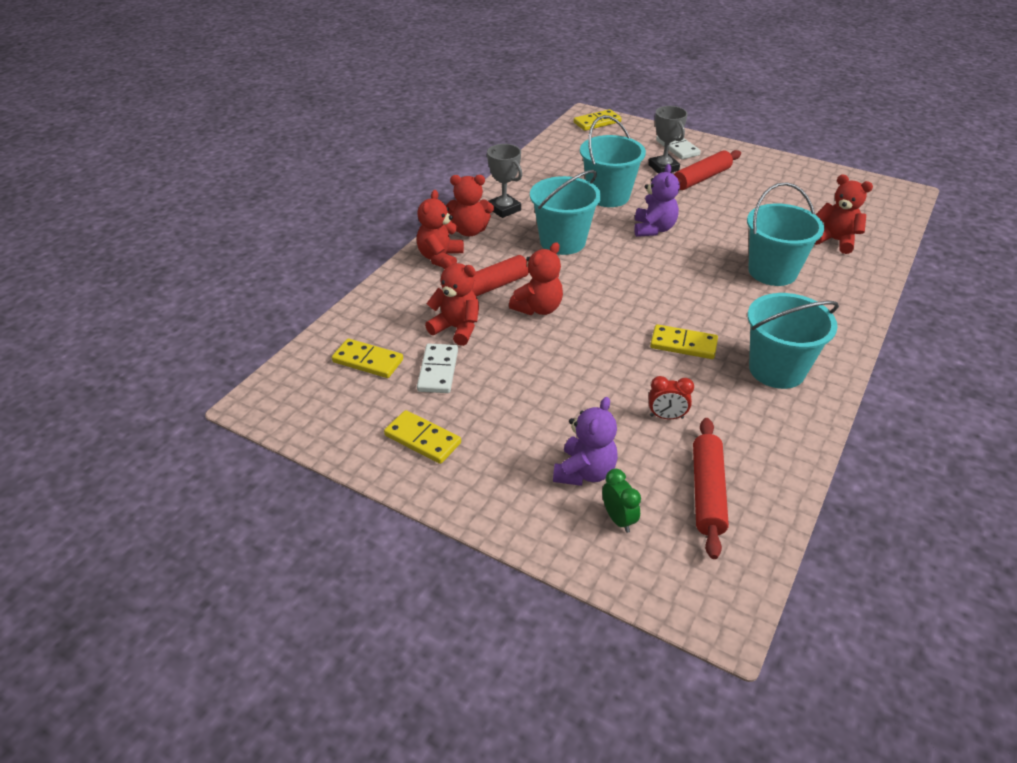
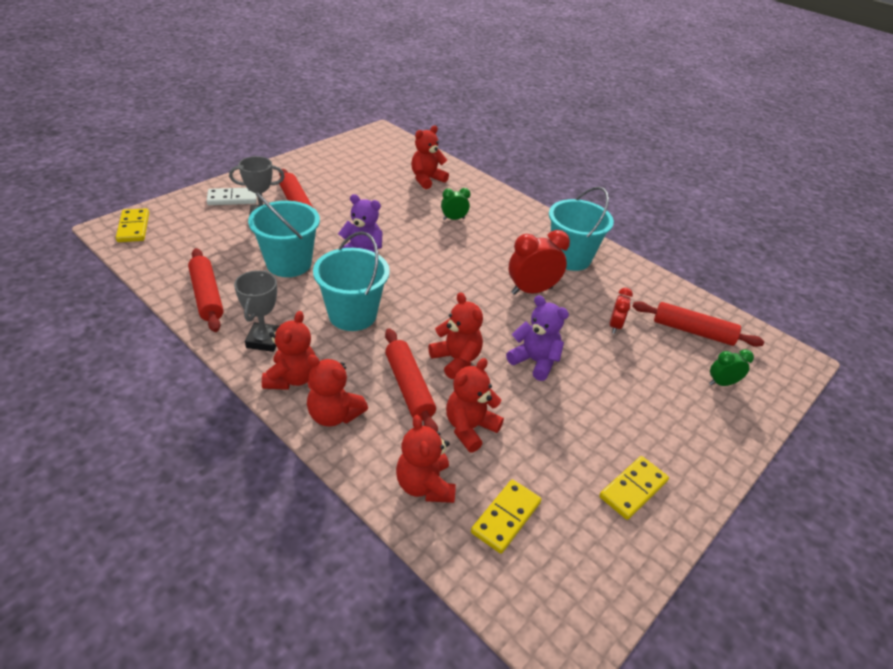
camera: 80 degrees left, 0 degrees up
white domino [417,344,458,393] -> none
grey trophy [487,144,522,218] -> grey trophy turned 60 degrees counterclockwise [234,270,279,352]
purple teddy bear [553,397,618,486] -> purple teddy bear moved to [506,295,569,381]
yellow domino [650,324,718,359] -> red clock [509,230,570,295]
turquoise bucket [747,182,824,286] -> green clock [441,188,470,220]
none -> red rolling pin [188,248,223,332]
none -> red teddy bear [396,415,456,503]

